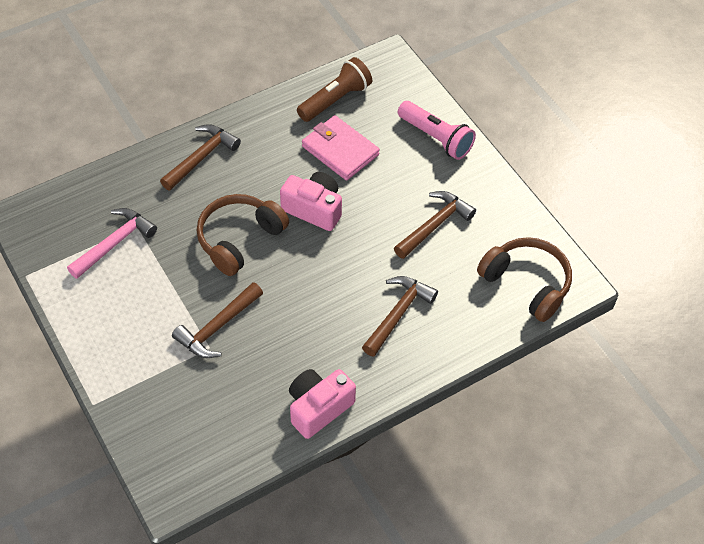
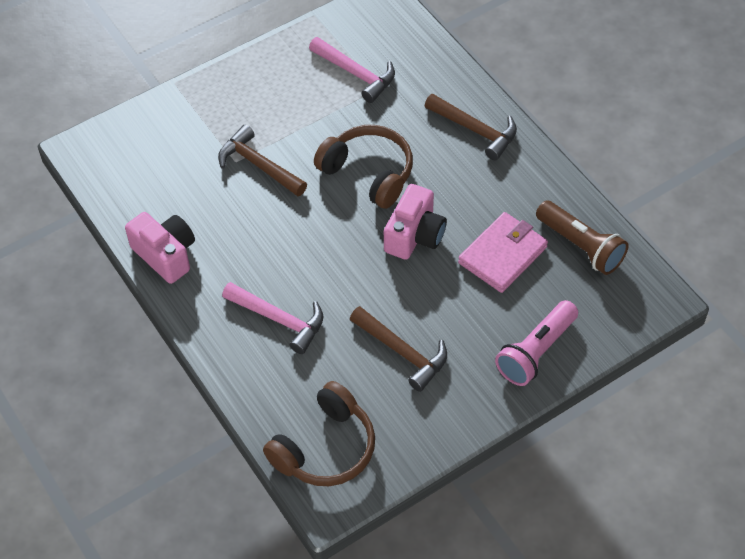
camera: 90 degrees right, 0 degrees up
brown hammer [362,276,438,357] -> pink hammer [222,282,323,354]

